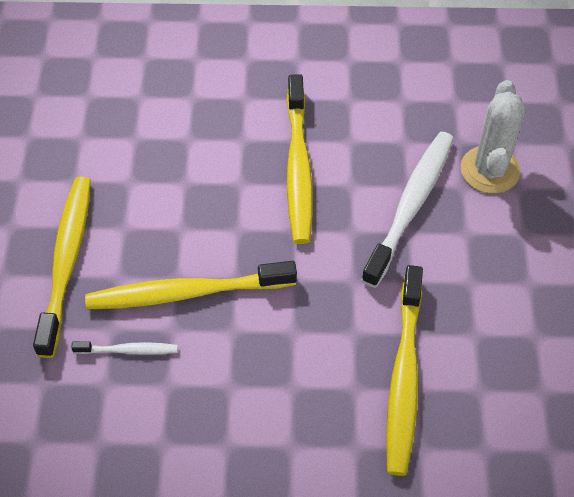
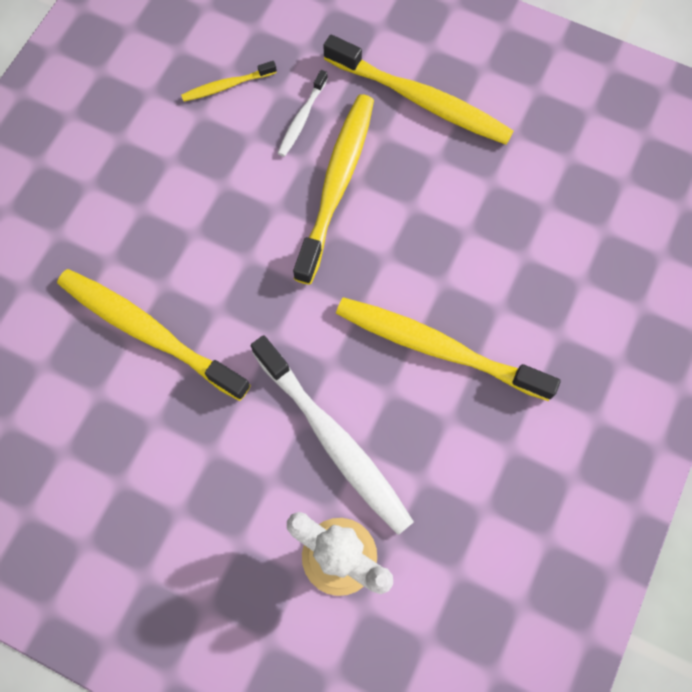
camera: 115 degrees right, 15 degrees up
none -> yellow toothbrush [181,61,277,102]

